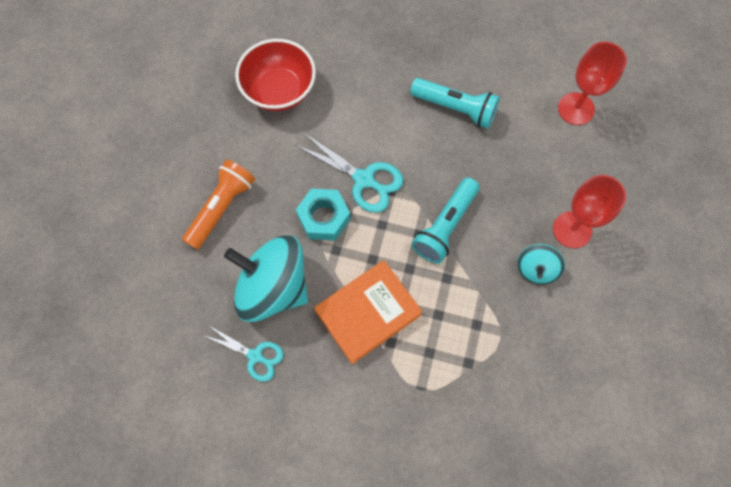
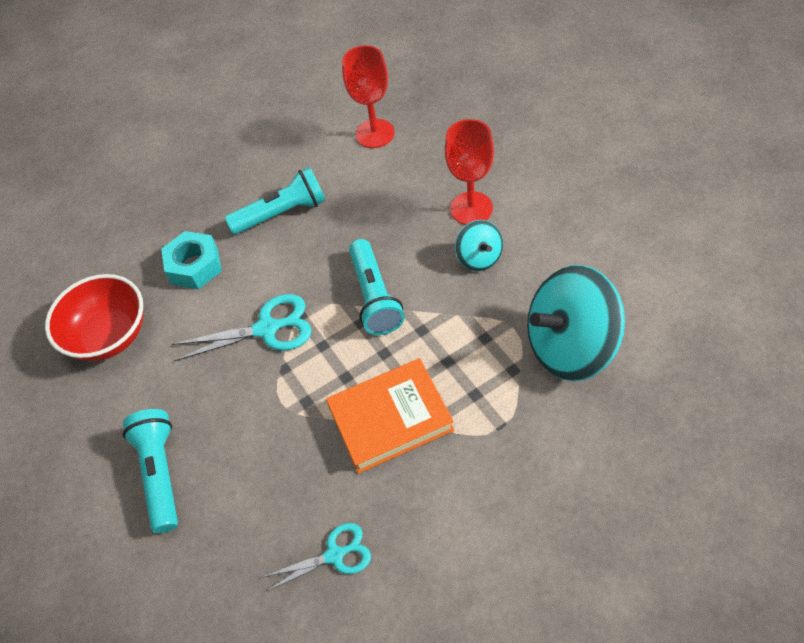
camera: 40 degrees left, 15 degrees down
orange flashlight [182,160,255,250] -> turquoise flashlight [123,409,178,533]
turquoise spinning top [224,235,308,322] -> turquoise spinning top moved to [527,265,625,381]
turquoise nut [296,189,350,241] -> turquoise nut moved to [161,231,222,289]
orange book [314,260,422,364] -> orange book turned 60 degrees clockwise [326,358,454,474]

